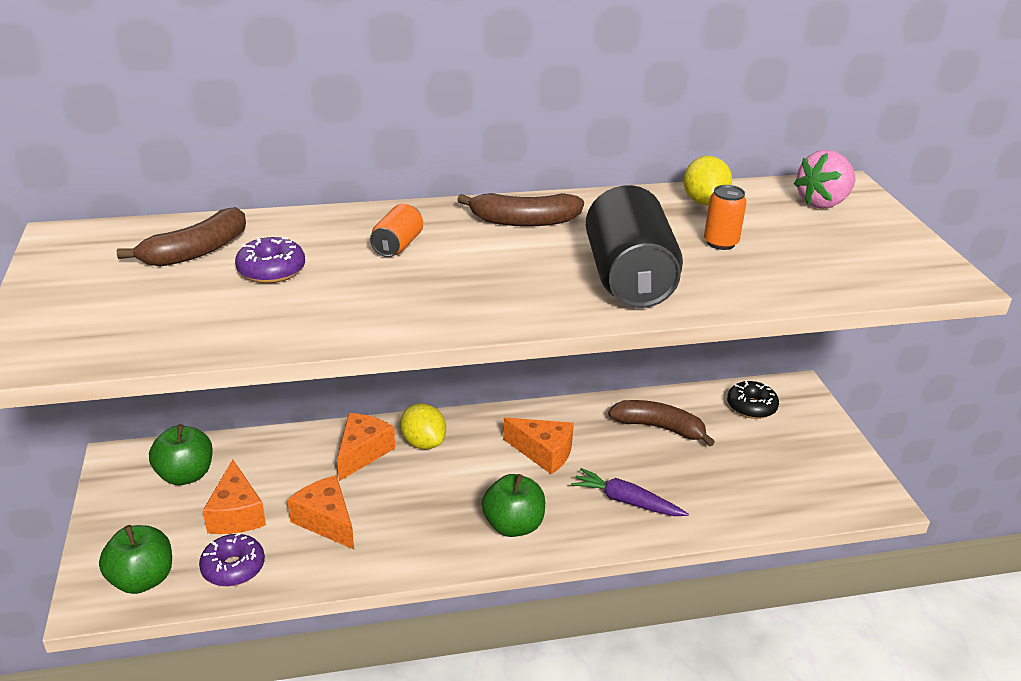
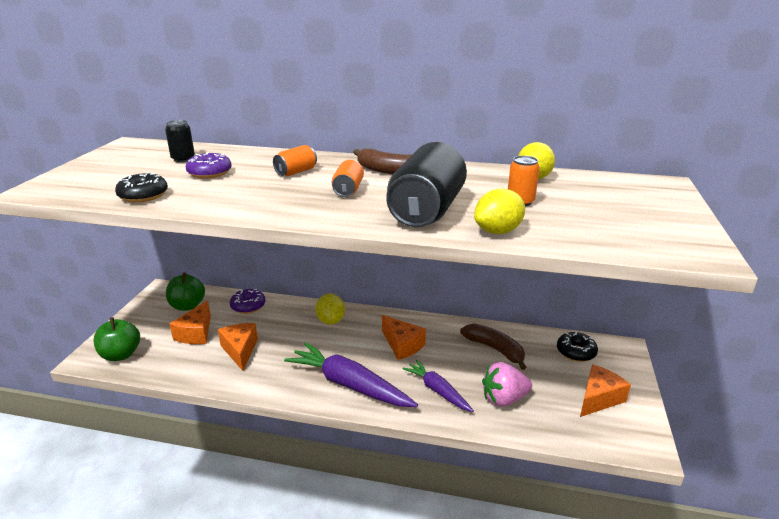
camera: 25 degrees right, 5 degrees down
brown banana [117,207,246,267] -> black can [165,120,195,162]
purple donut [199,533,265,587] -> purple donut moved to [230,289,265,314]
orange cheese [337,413,395,481] -> orange cheese moved to [580,364,631,417]
green apple [482,474,545,537] -> purple carrot [284,342,418,407]
pink strawberry [794,150,855,209] -> pink strawberry moved to [482,362,532,407]
none -> black donut [115,172,168,203]
none -> orange can [332,160,364,197]
none -> yellow lemon [474,188,525,234]

